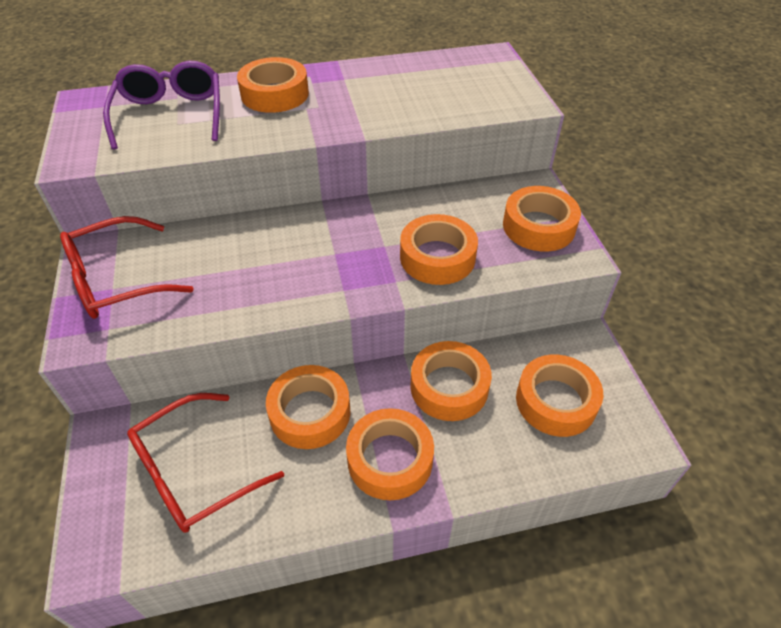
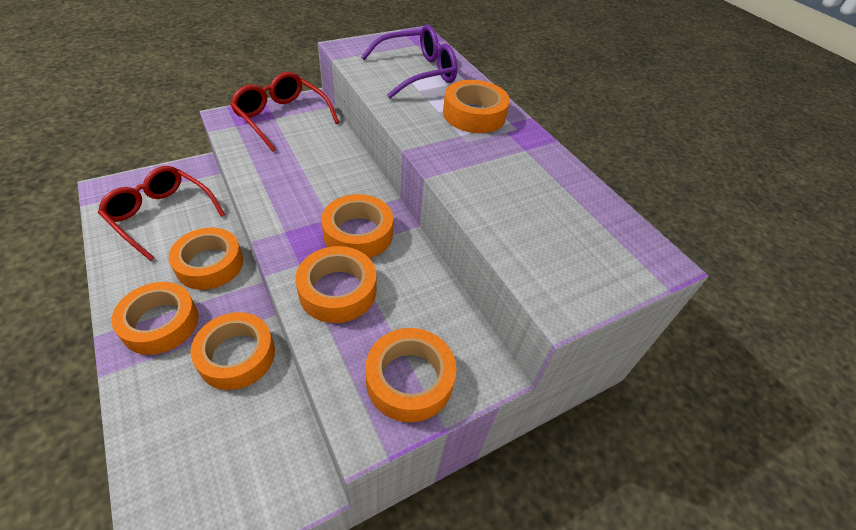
camera: 70 degrees right, 0 degrees up
orange tape [516,354,603,437] -> orange tape moved to [321,194,393,258]

